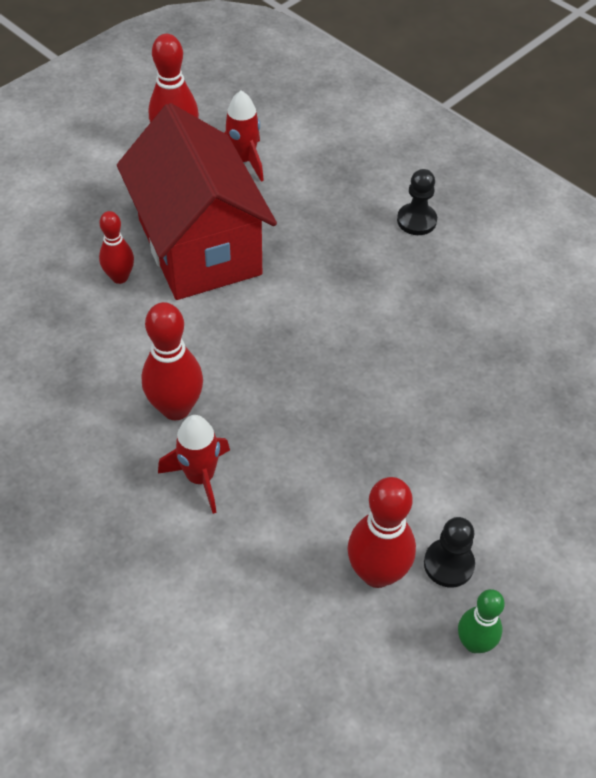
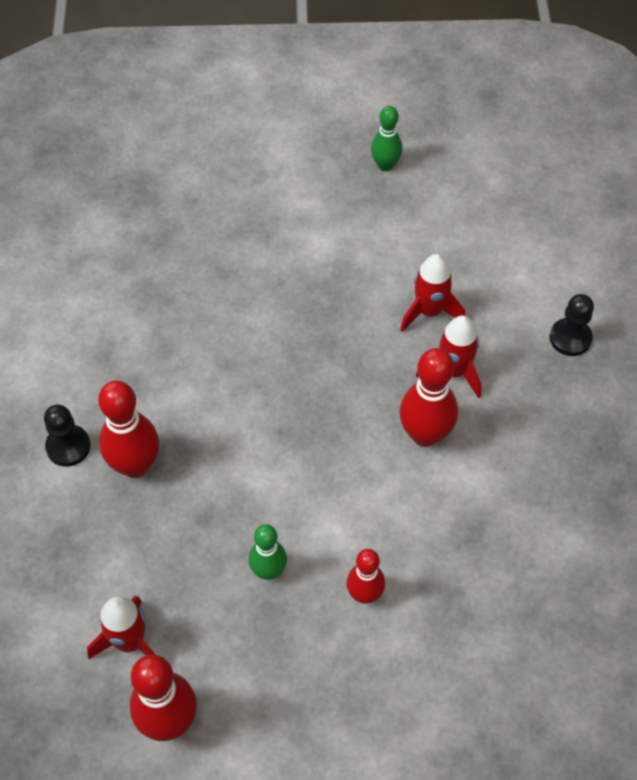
camera: 135 degrees left, 5 degrees up
red house [117,103,277,300] -> green bowling pin [249,524,287,580]
red bowling pin [347,477,416,588] -> red bowling pin moved to [98,381,159,478]
black pawn [424,517,475,588] -> black pawn moved to [550,294,594,356]
none -> red rocket [400,254,465,332]

